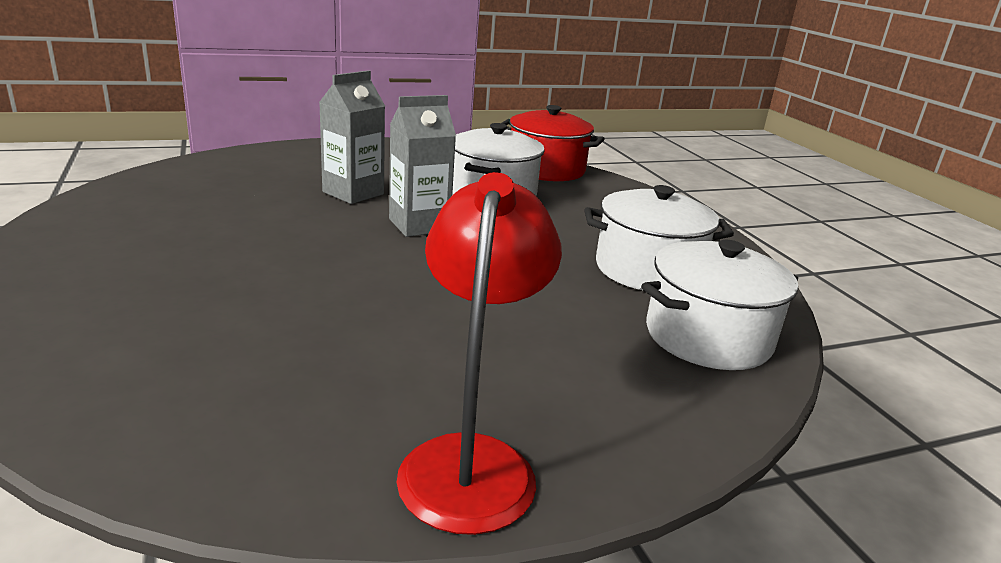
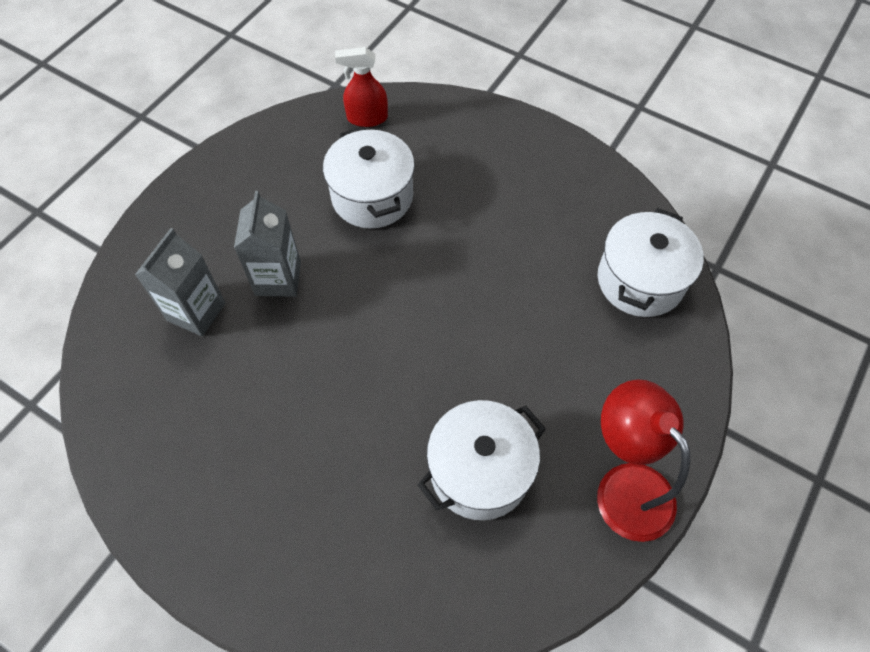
camera: 35 degrees left, 35 degrees up
grey carton [389,95,456,237] -> grey carton moved to [135,228,226,336]
red pot [502,105,604,181] -> red spray bottle [335,47,388,127]
white pot [584,185,734,291] -> white pot moved to [417,400,546,520]

